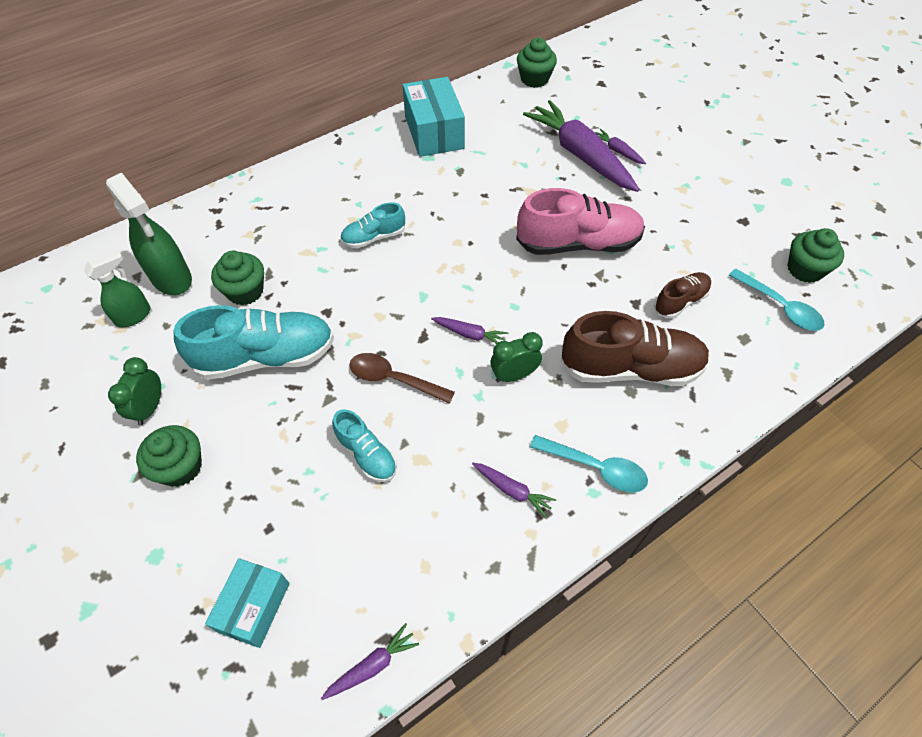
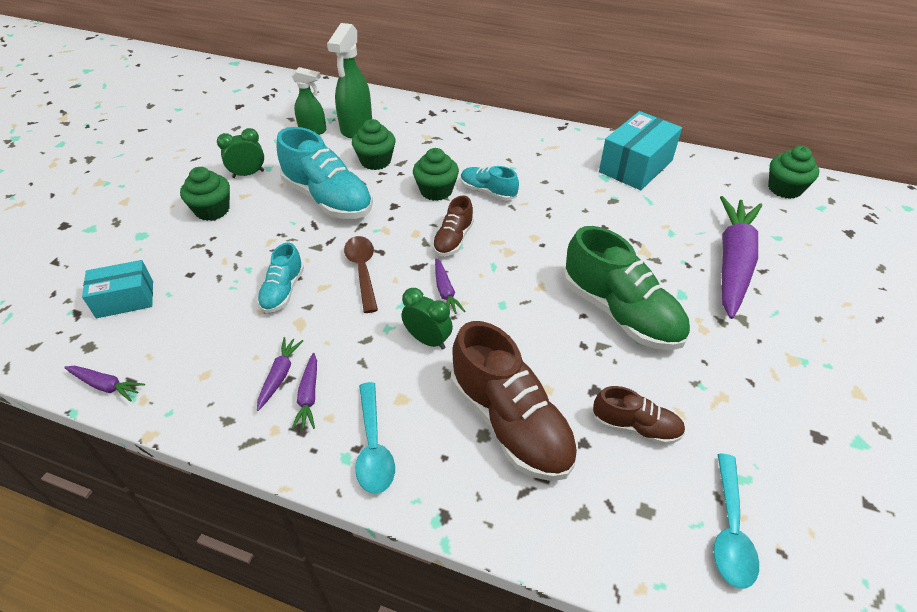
camera: 55 degrees right, 10 degrees down
pink shoe [516,188,645,255] -> green shoe [563,226,690,350]
purple carrot [595,129,646,164] -> purple carrot moved to [257,337,303,411]
green cupcake [788,228,844,283] -> green cupcake moved to [413,148,459,201]
none -> brown shoe [432,195,474,256]

